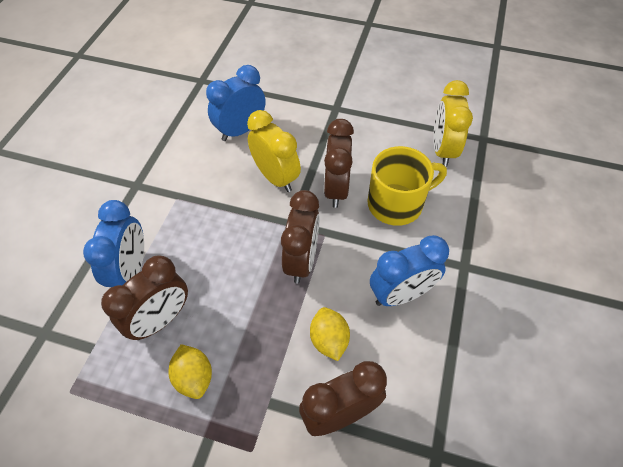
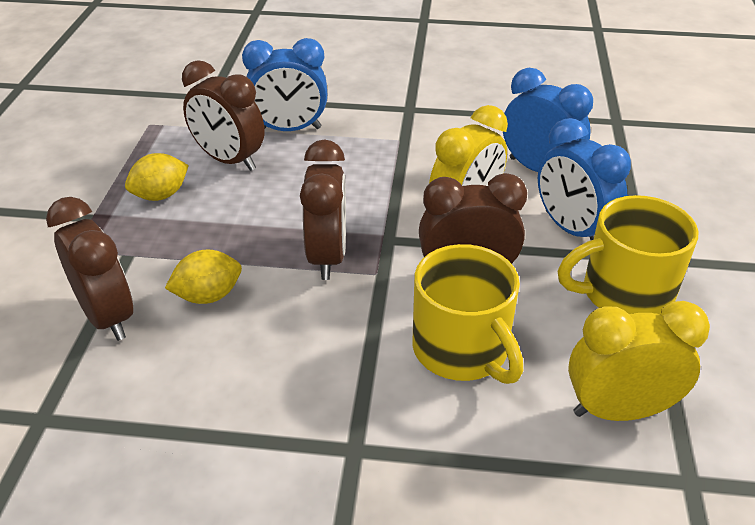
camera: 80 degrees right, 15 degrees down
brown clock [281,190,320,284] -> brown clock turned 90 degrees counterclockwise [300,139,346,280]
blue clock [370,235,449,306] -> blue clock moved to [538,118,631,240]
none -> yellow mug [558,195,698,315]

